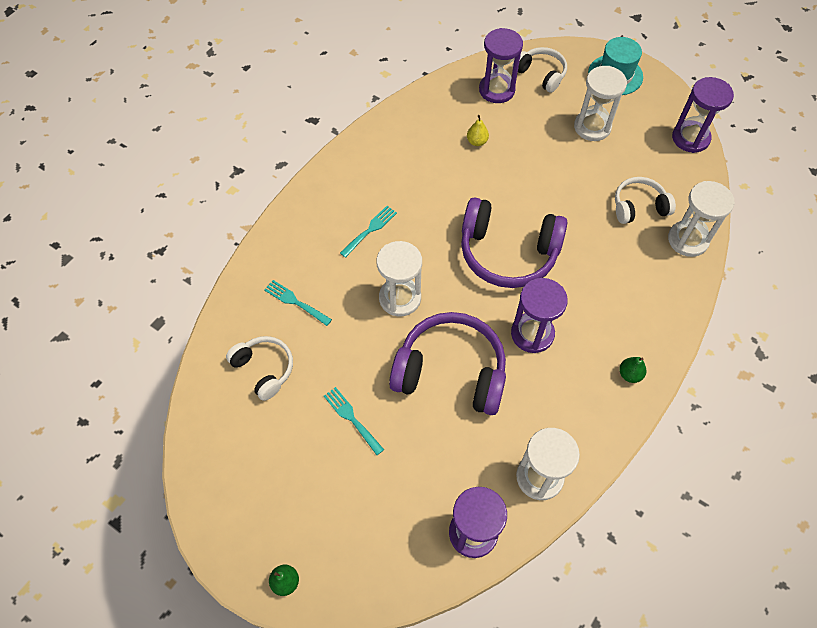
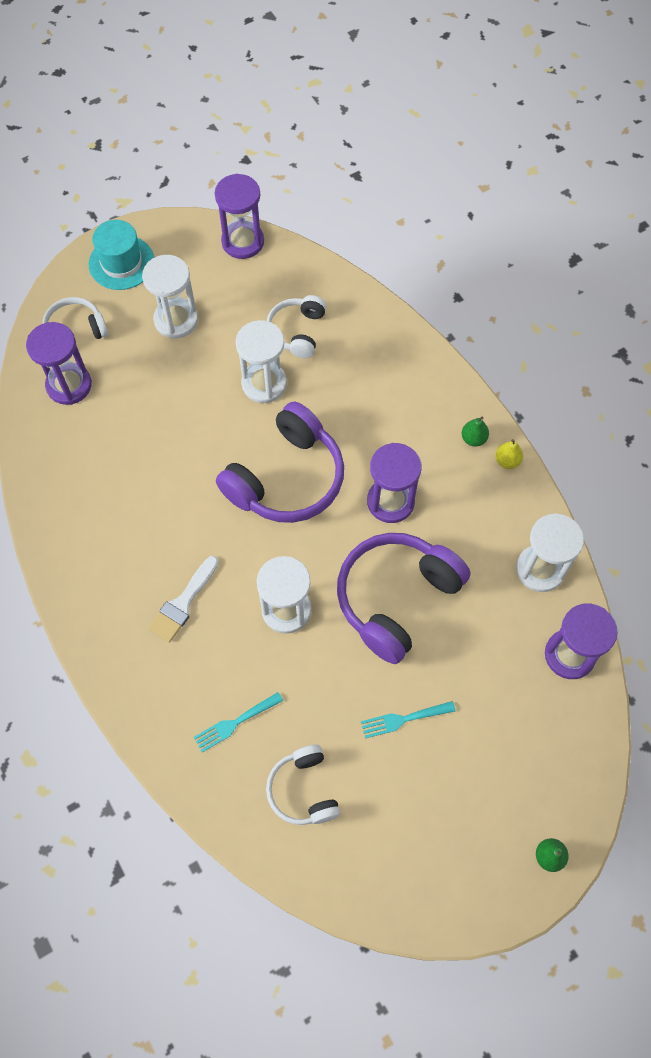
camera: 65 degrees left, 5 degrees up
white headphones [226,336,293,401] -> white headphones turned 90 degrees counterclockwise [266,745,341,825]
turquoise fork [340,206,397,258] -> white brush [148,556,219,642]
yellow pear [467,115,489,146] -> yellow pear moved to [495,439,523,469]
white hourglass [668,181,735,257] -> white hourglass moved to [235,320,287,403]

